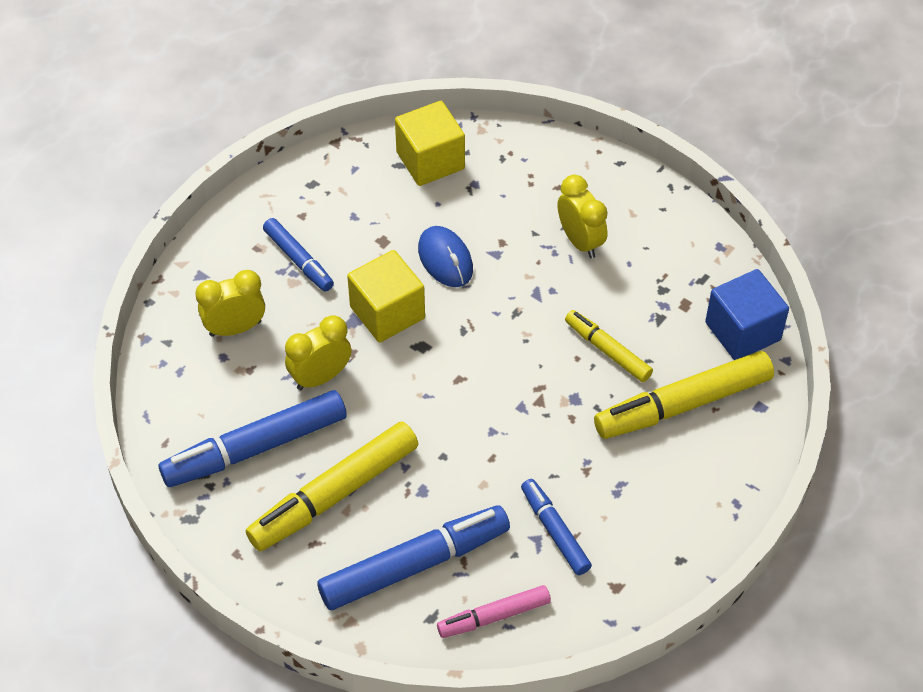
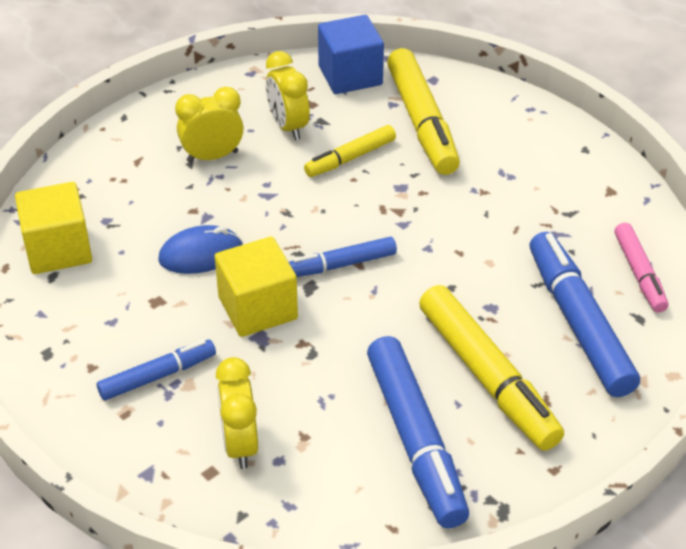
camera: 80 degrees left, 10 degrees down
yellow clock [285,315,351,390] -> yellow clock moved to [266,51,310,140]
blue marker [521,479,592,575] -> blue marker moved to [289,237,397,277]

